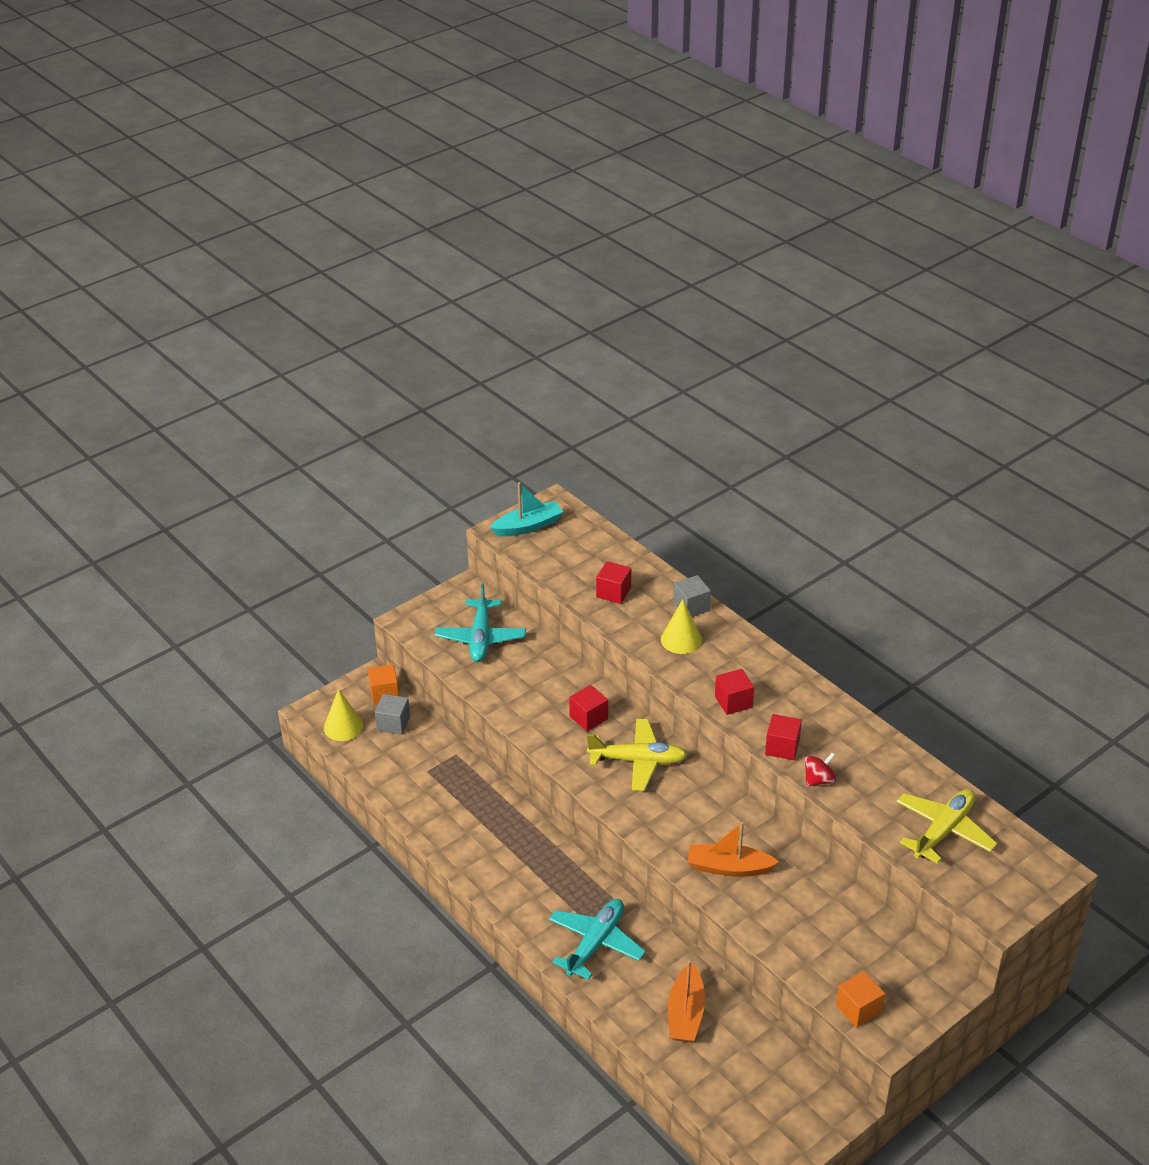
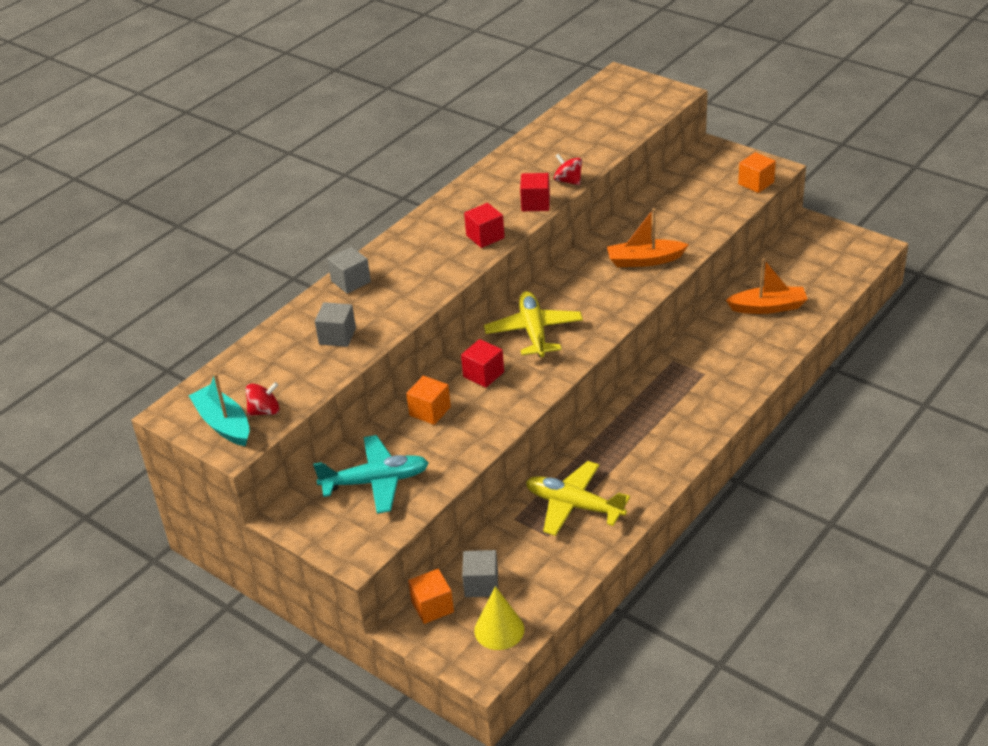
camera: 100 degrees left, 0 degrees up
turquoise plane [549,899,645,980] -> none
red cube [596,561,631,604] -> grey cube [315,302,356,347]
yellow cone [661,599,702,654] -> none
orange boat [688,822,779,877] -> orange boat turned 90 degrees clockwise [607,208,689,267]
yellow plane [897,789,997,864] -> yellow plane moved to [526,461,630,536]
none -> red spinning top [246,382,279,416]
none -> orange cube [406,376,451,425]

